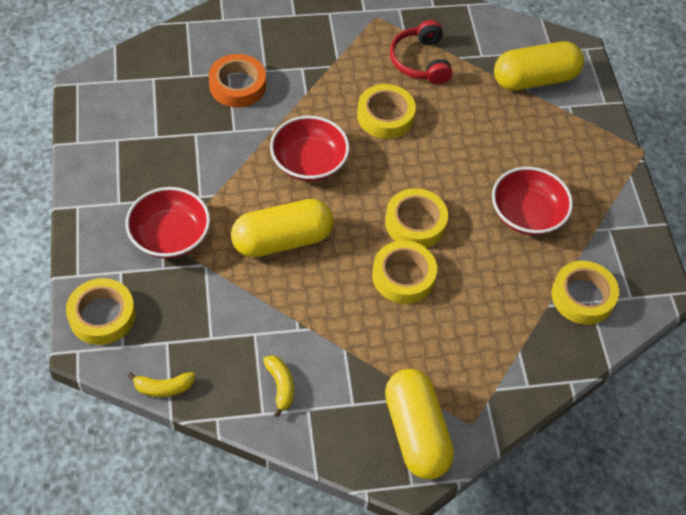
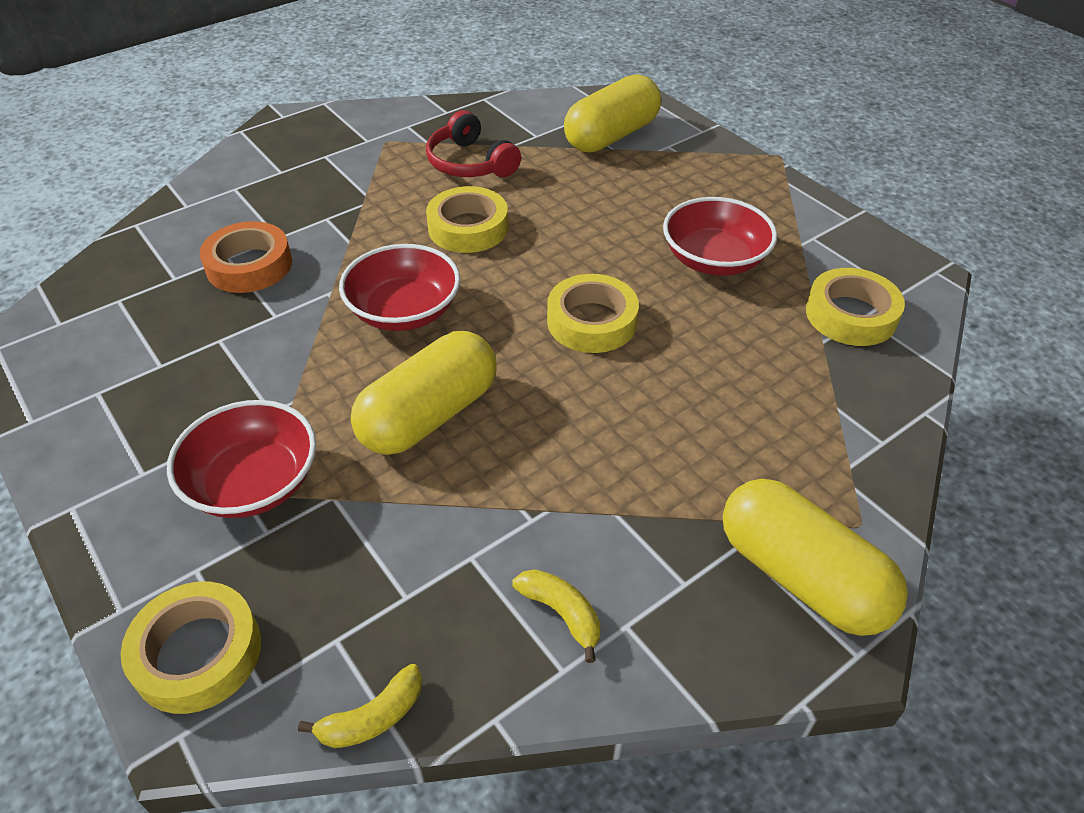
camera: 25 degrees left, 10 degrees down
yellow tape [372,240,437,304] -> none

